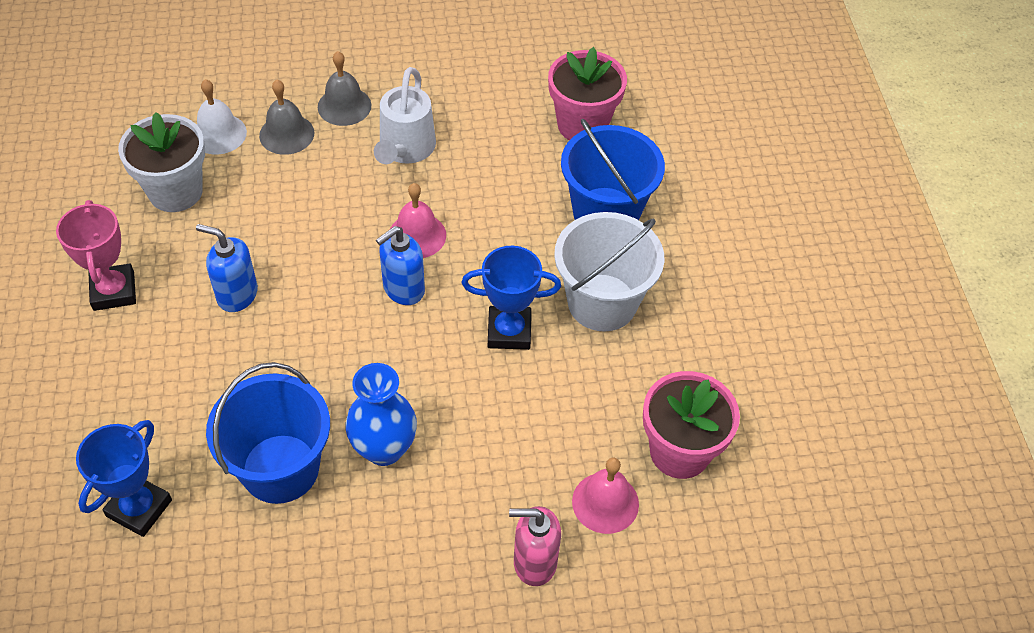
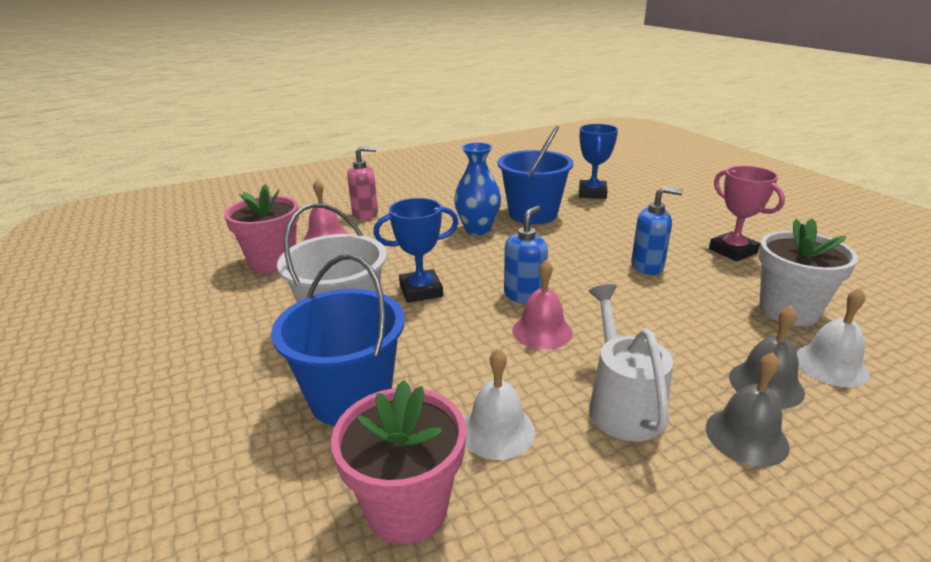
camera: 165 degrees right, 25 degrees down
none -> white bell [464,348,535,460]

